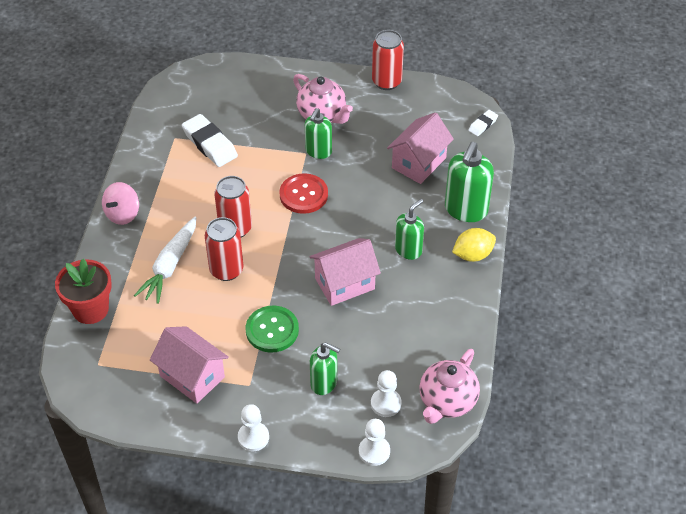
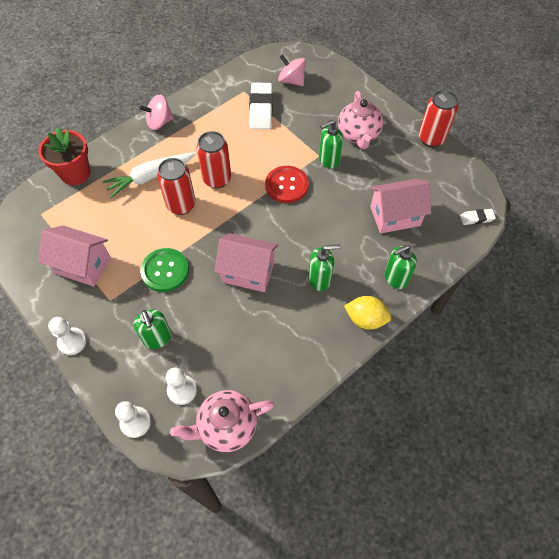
camera: 40 degrees right, 10 degrees up
pink house [150,326,229,404] -> pink house turned 60 degrees counterclockwise [39,225,111,287]
green soap dispenser [445,142,494,222] -> green soap dispenser [385,245,417,289], size x0.64
none -> pink spinning top [278,54,306,86]

